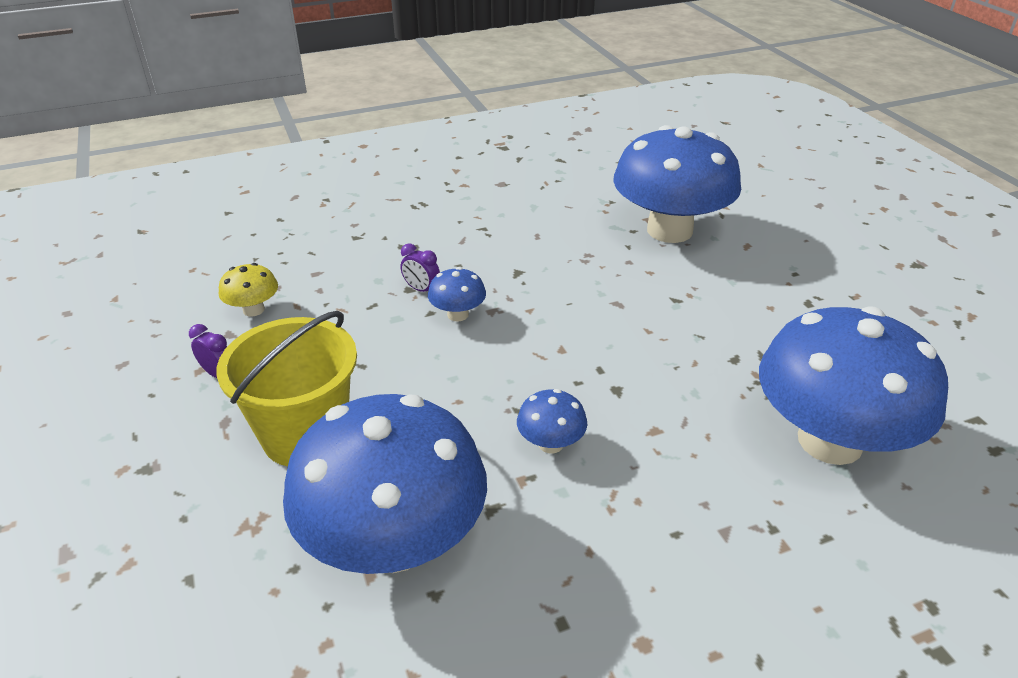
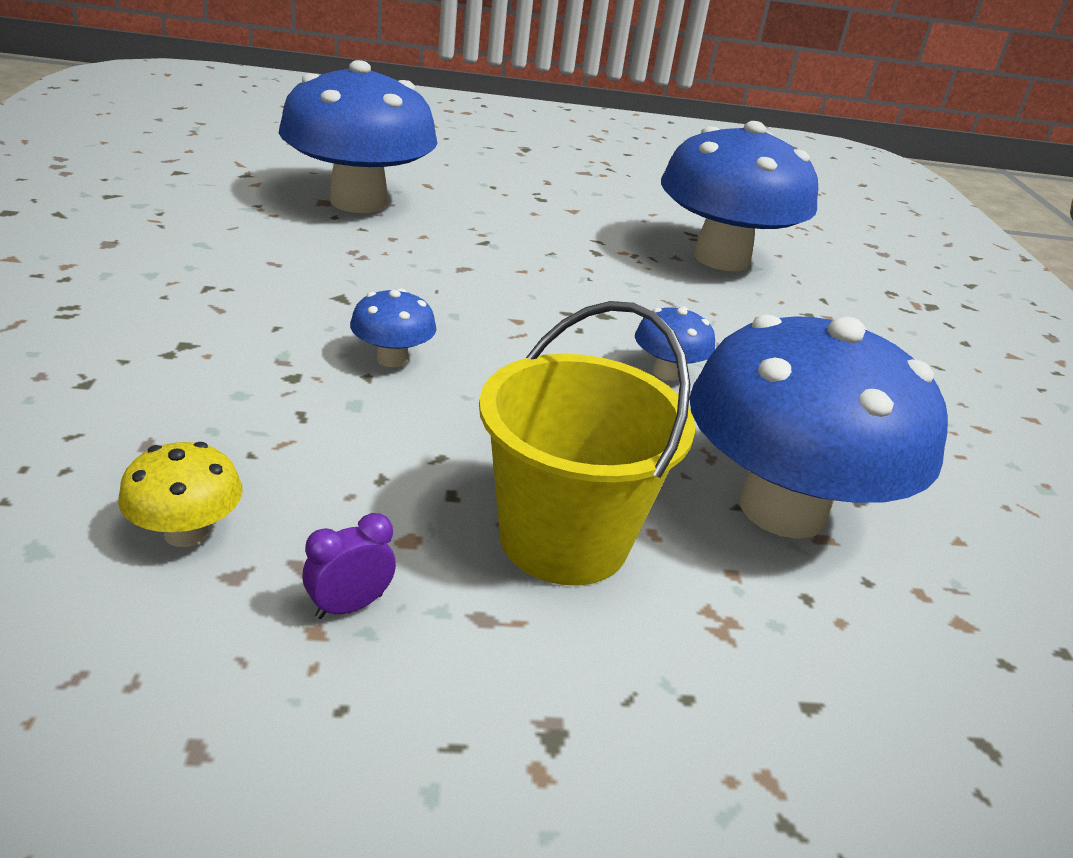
camera: 75 degrees left, 5 degrees down
purple clock [400,243,440,292] -> none

